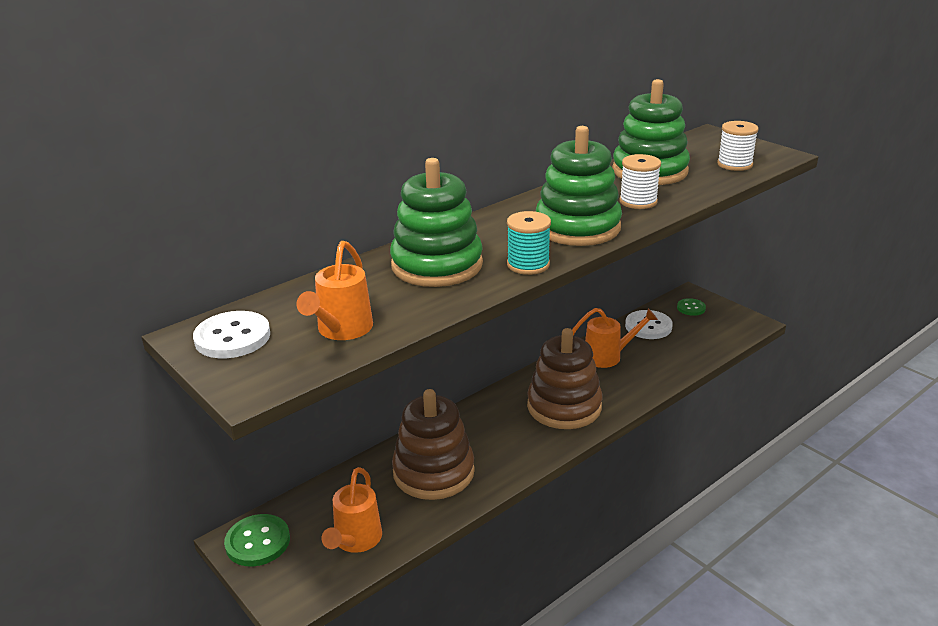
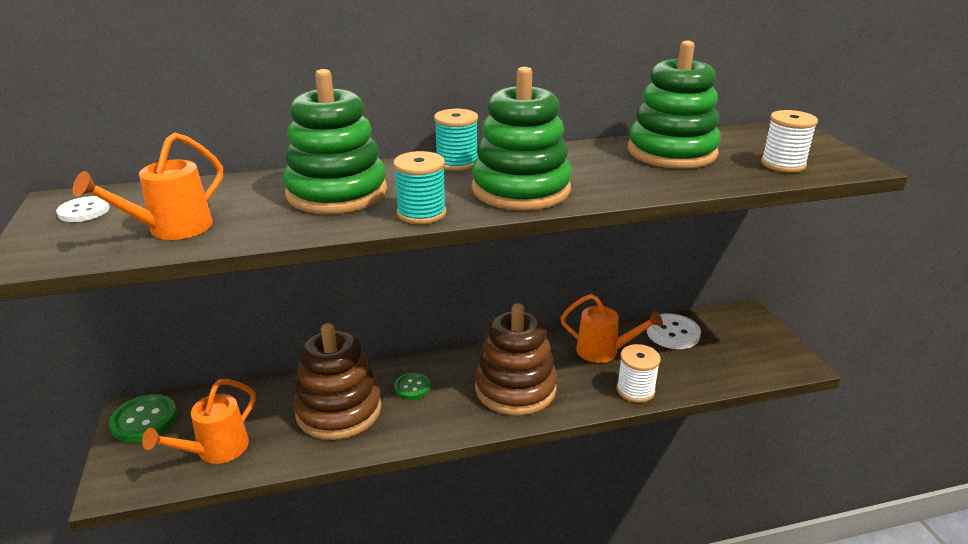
camera: 25 degrees right, 0 degrees up
white button [193,311,270,358] -> white button [56,196,110,222], size x0.62
white spool [619,154,661,209] -> white spool moved to [617,344,661,403]
green button [677,298,706,316] -> green button moved to [394,373,431,400]
none -> turquoise spool [434,109,478,171]

